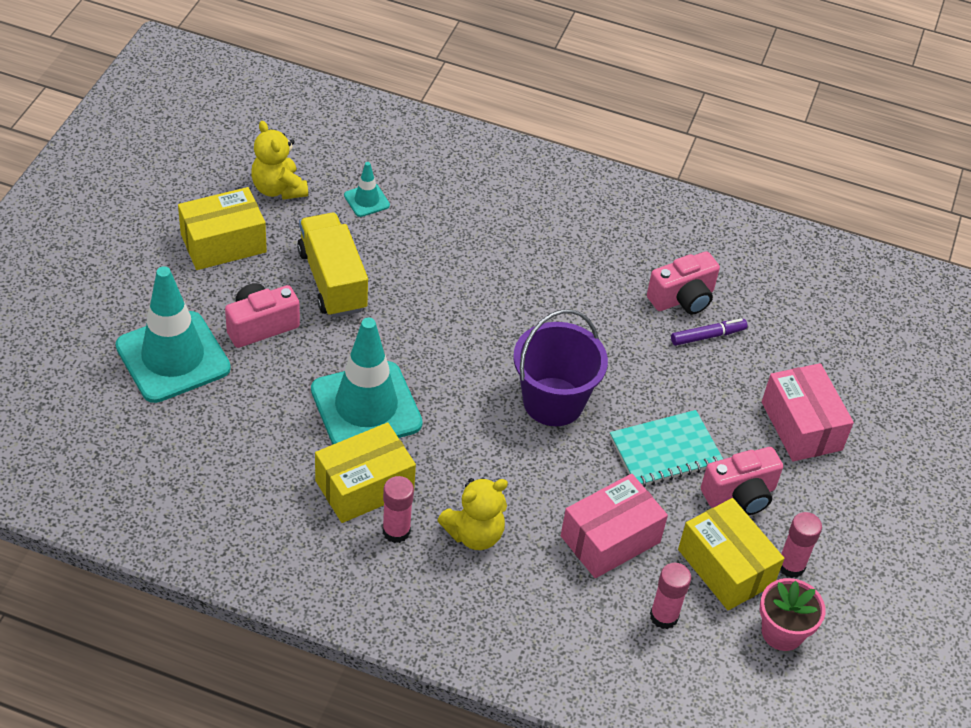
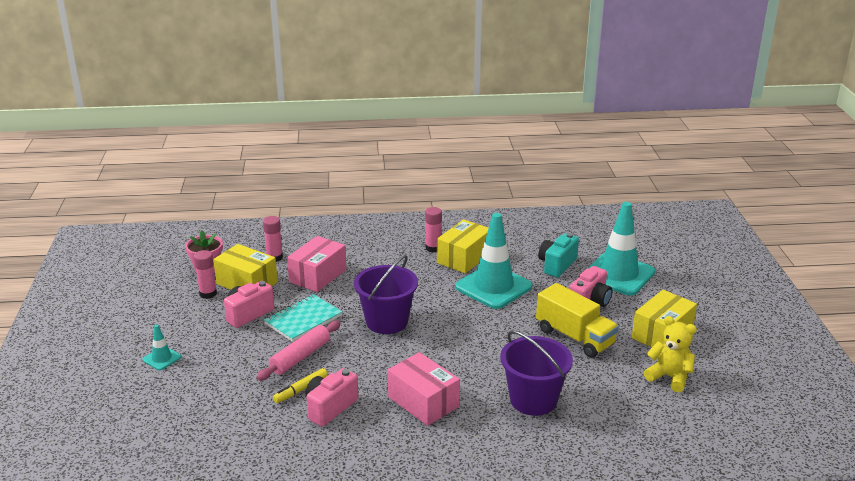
camera: 160 degrees right, 20 degrees down
turquoise traffic cone [344,162,390,217] -> turquoise traffic cone moved to [143,325,181,370]
yellow teddy bear [437,478,508,550] -> none
purple marker [671,318,747,346] -> yellow marker [273,368,328,403]
pink box [762,363,854,461] -> pink box moved to [388,352,460,426]
none -> pink rolling pin [256,321,340,381]
none -> purple bucket [500,330,573,416]
none -> turquoise camera [538,233,579,277]

